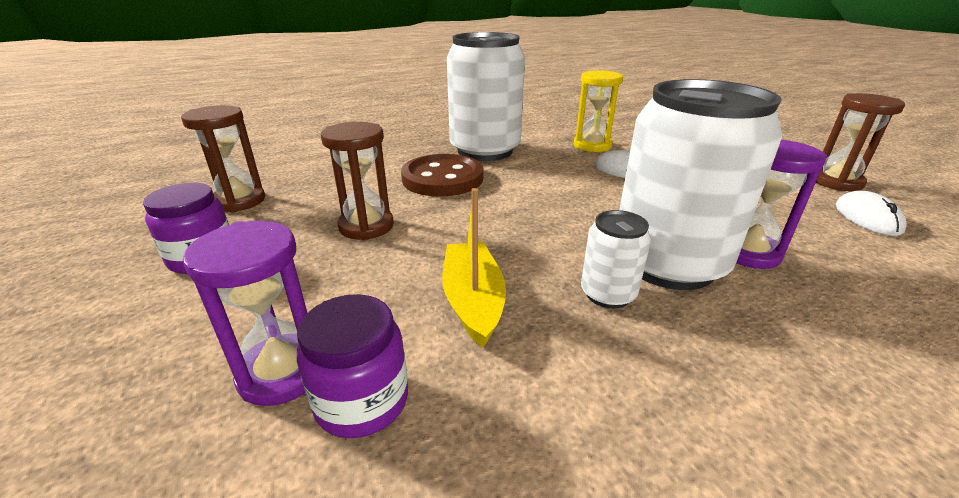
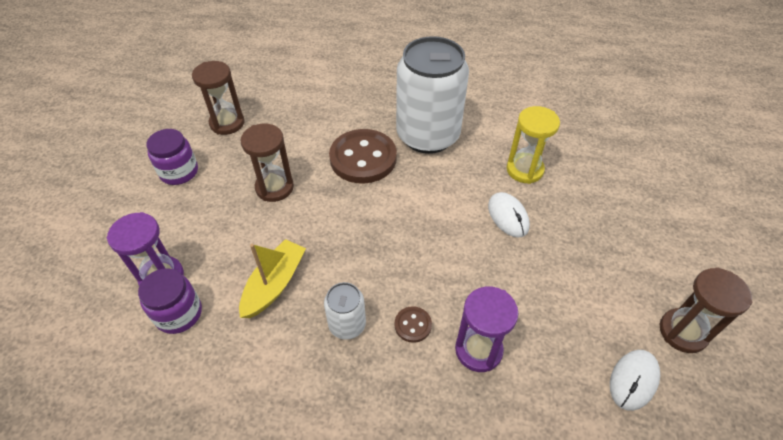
camera: 35 degrees right, 20 degrees up
white can [619,79,783,290] -> brown button [395,306,432,343]

